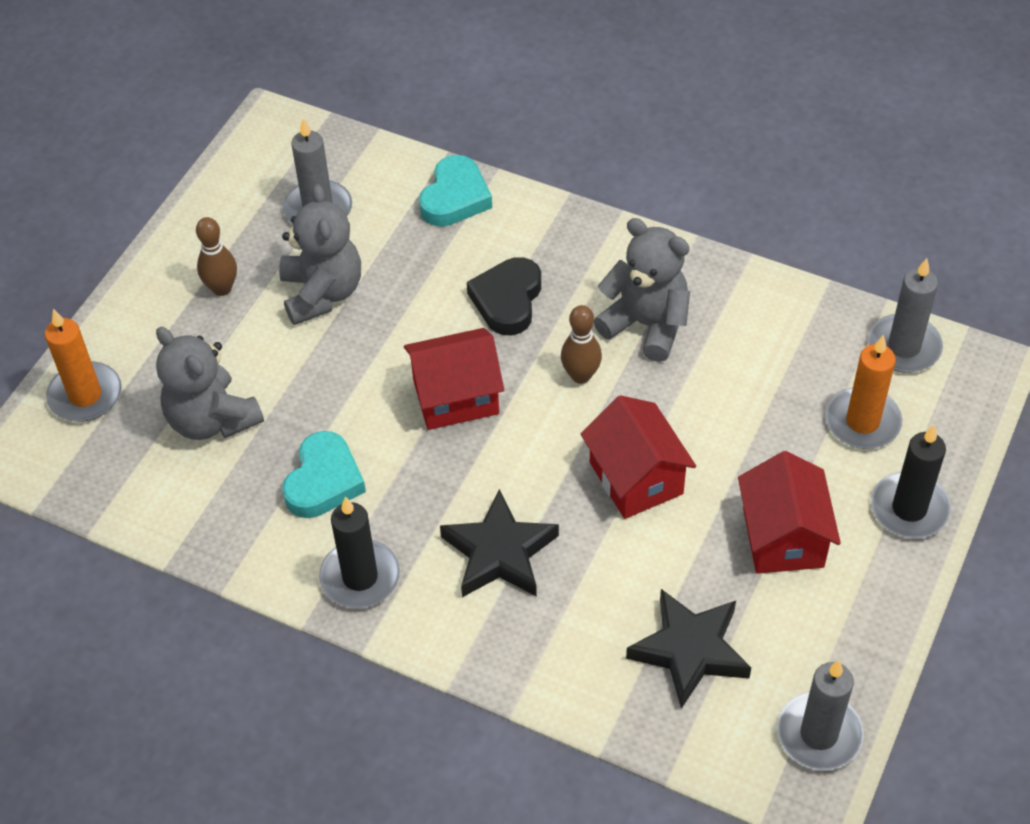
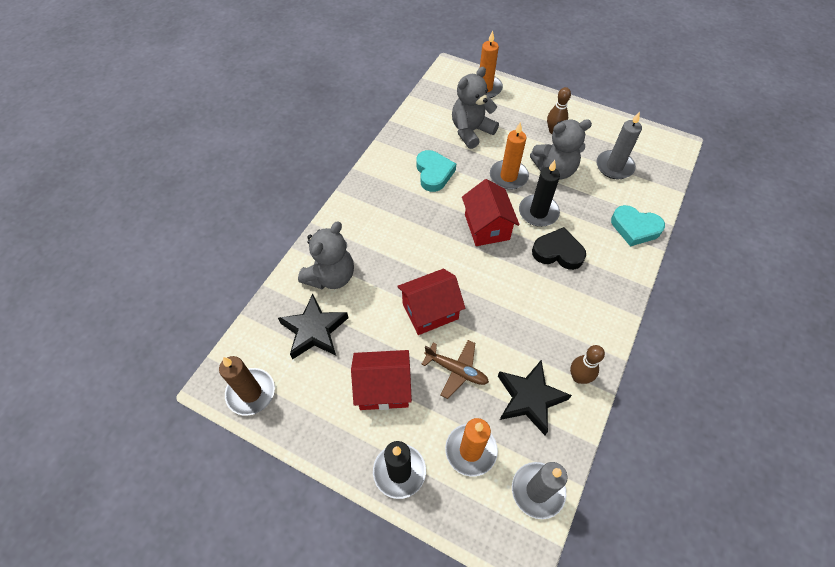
camera: 90 degrees right, 5 degrees up
turquoise heart [282,431,366,518] -> turquoise heart turned 120 degrees counterclockwise [416,150,456,192]
black candle [319,496,400,608] -> black candle moved to [519,160,560,227]
black star [440,489,559,597] -> black star moved to [498,360,572,435]
brown bowling pin [561,305,602,384] -> brown bowling pin moved to [570,345,605,384]
grey teddy bear [594,218,690,362] -> grey teddy bear moved to [298,221,354,290]
grey candle [777,660,864,770] -> brown candle [219,356,275,416]
none -> brown plane [422,340,489,399]
none -> orange candle [490,122,529,190]

